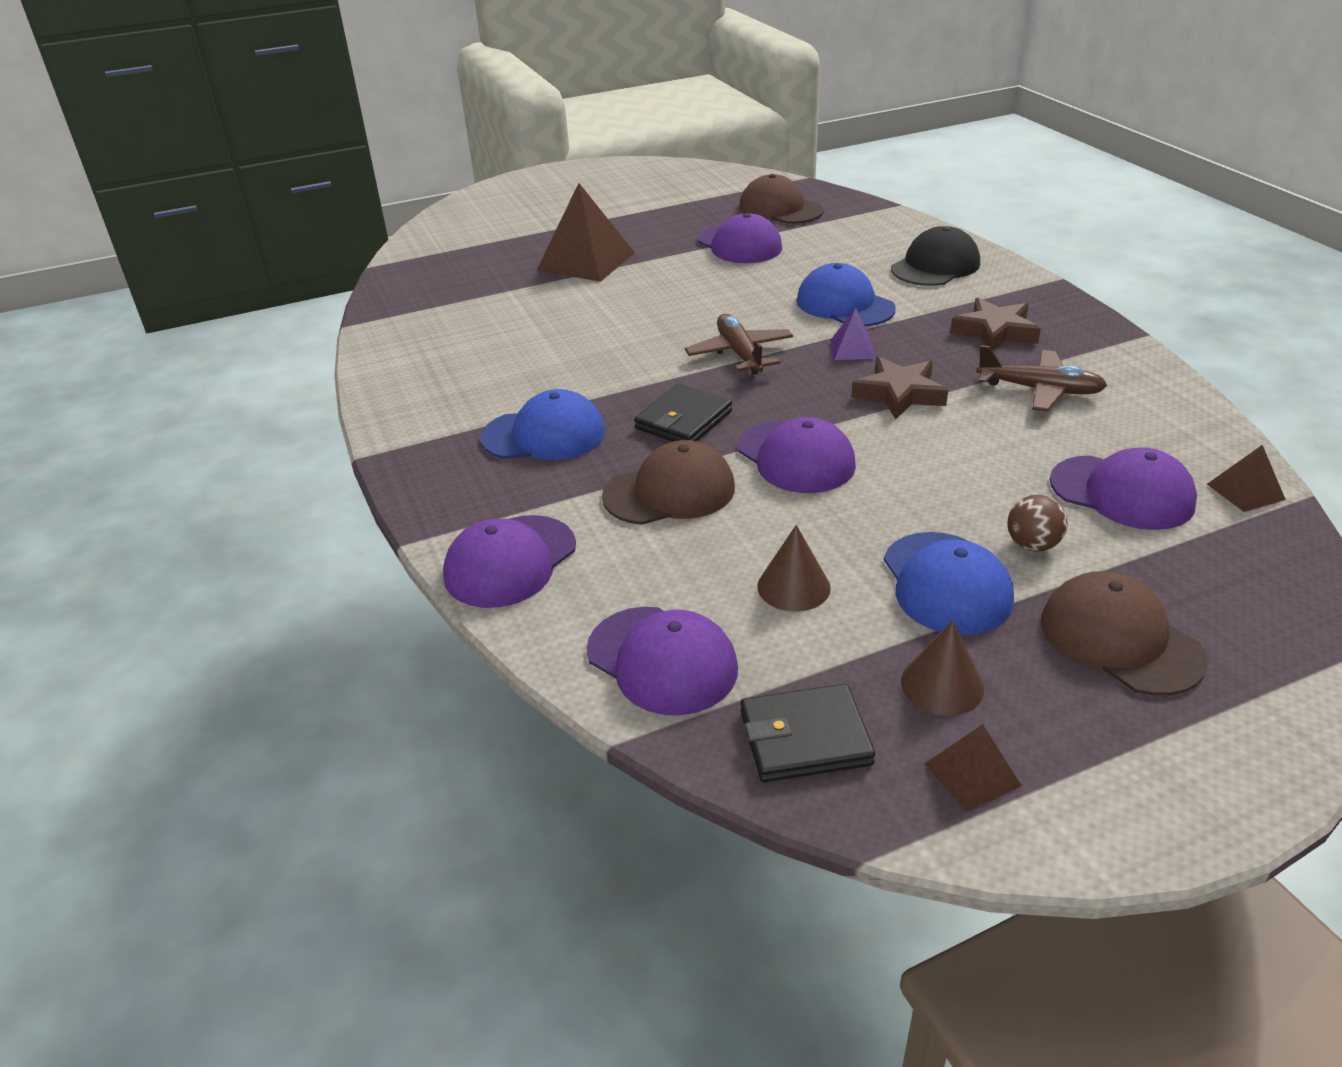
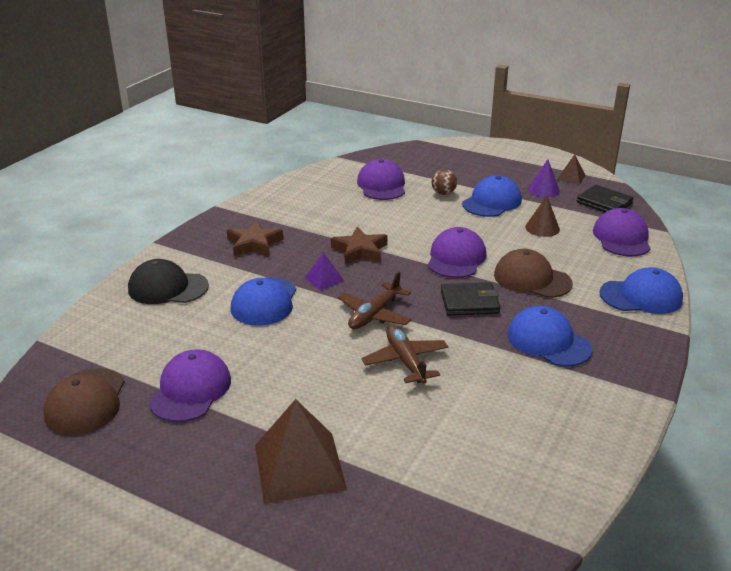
camera: 130 degrees left, 5 degrees down
purple cap [443,515,576,608] -> blue cap [599,267,683,314]
brown cone [901,620,984,716] -> purple cone [528,159,560,197]
brown plane [976,345,1107,412] -> brown plane moved to [362,325,448,384]
brown cap [1041,571,1208,696] -> none
brown pyramid [1207,445,1286,512] -> none

